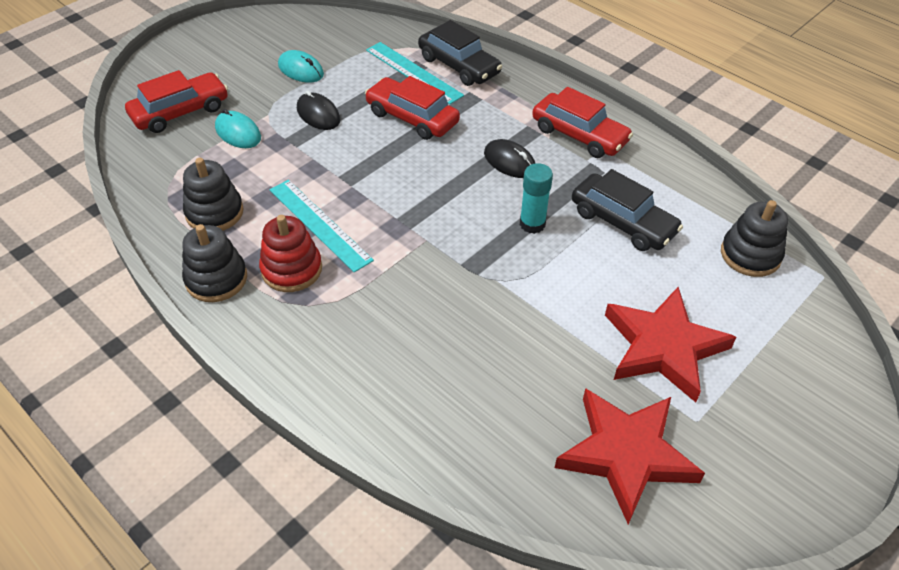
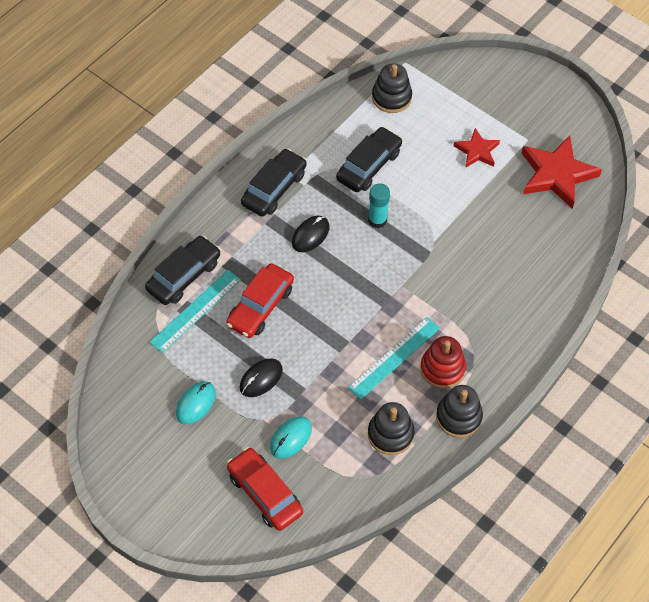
camera: 95 degrees left, 10 degrees up
red car [532,87,633,158] -> black car [241,148,307,217]
red star [605,287,736,402] -> red star [454,128,500,168], size x0.57

